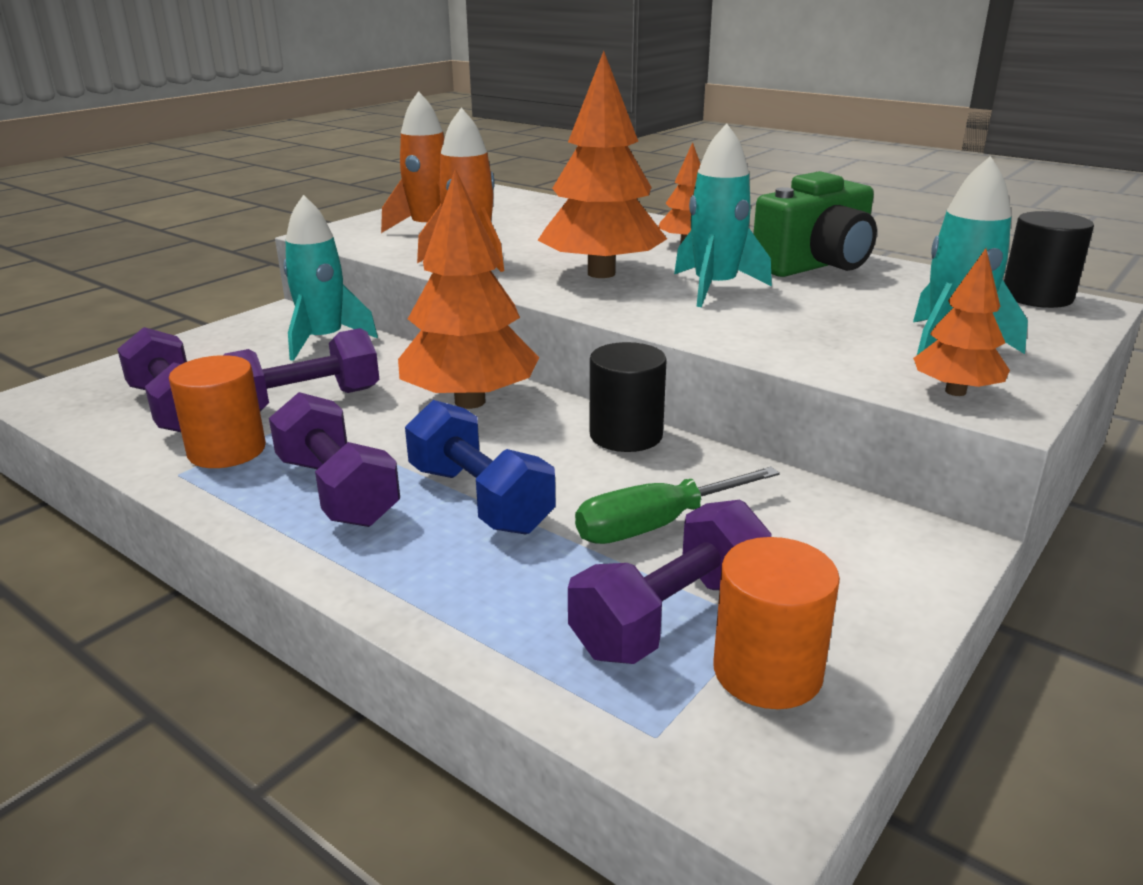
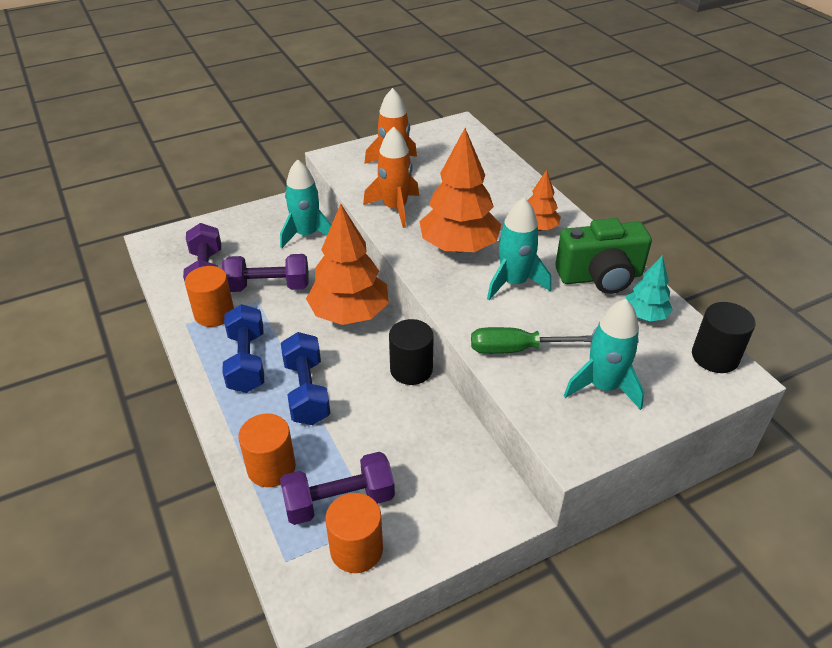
camera: 25 degrees right, 15 degrees up
purple dumbbell [269,392,400,527] -> blue dumbbell [222,304,264,393]
green screwdriver [575,467,780,544] -> green screwdriver moved to [471,327,592,354]
orange tree [913,248,1010,396] -> none
none -> orange cylinder [238,414,296,487]
none -> turquoise tree [626,255,673,322]

